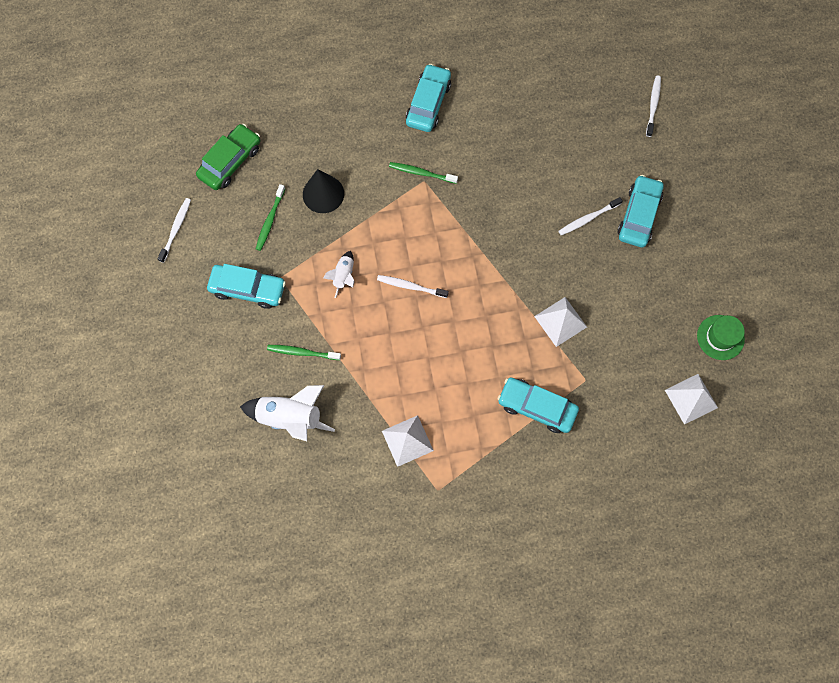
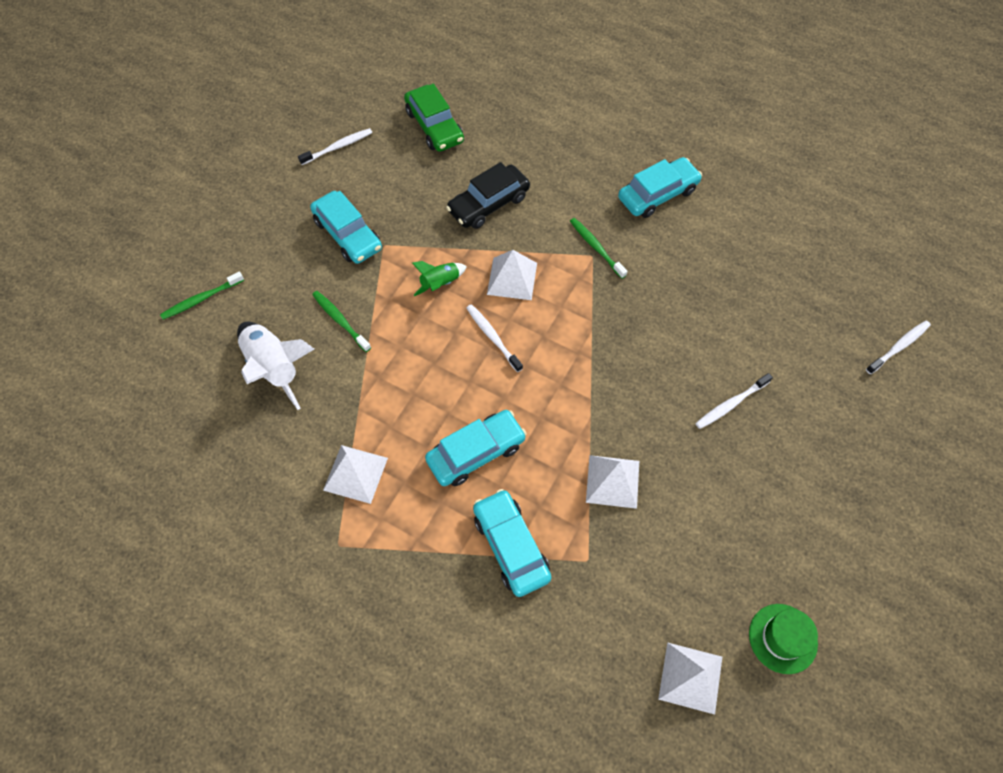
camera: 40 degrees right, 10 degrees down
green car [196,124,260,190] -> green car turned 75 degrees clockwise [404,84,464,152]
green toothbrush [256,184,285,251] -> green toothbrush moved to [160,272,244,320]
black cone [303,169,344,213] -> black car [446,162,530,229]
white rocket [323,251,354,298] -> green rocket [412,261,467,296]
white toothbrush [559,197,623,236] -> white toothbrush turned 45 degrees counterclockwise [695,373,773,429]
turquoise car [617,175,664,248] -> turquoise car moved to [425,410,527,486]
none -> white pyramid [487,250,537,300]

